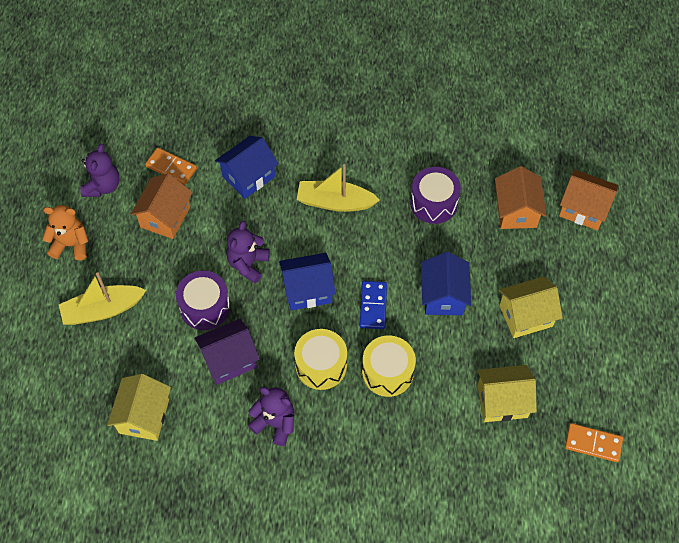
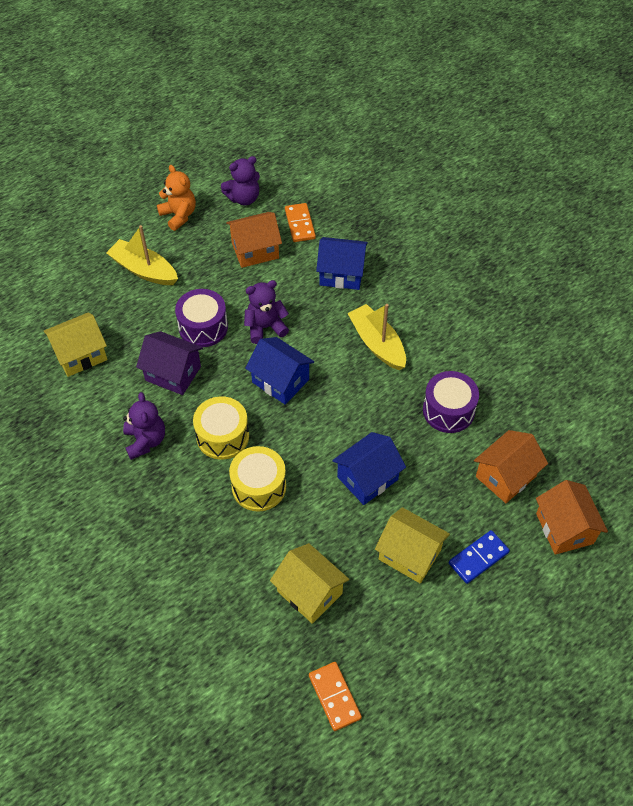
camera: 50 degrees right, 5 degrees down
blue domino [360,281,387,329] -> blue domino moved to [449,530,510,584]

